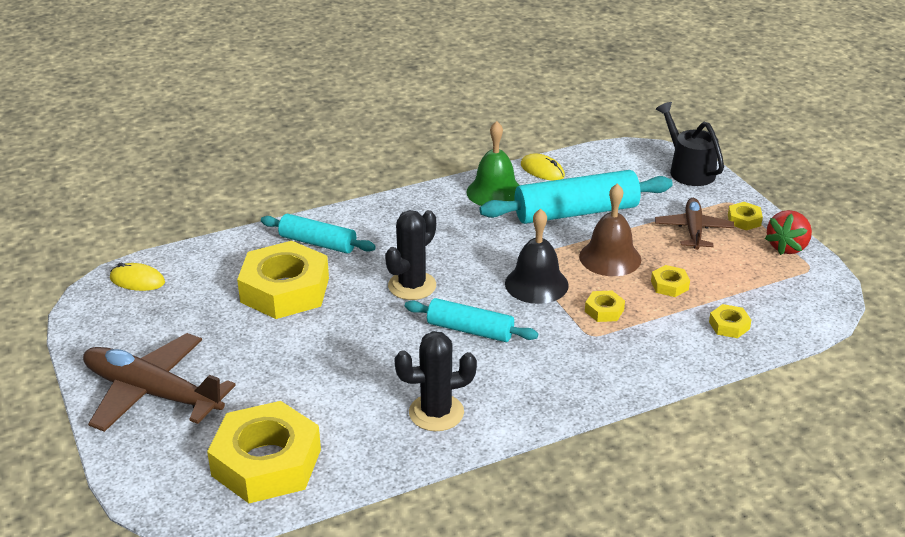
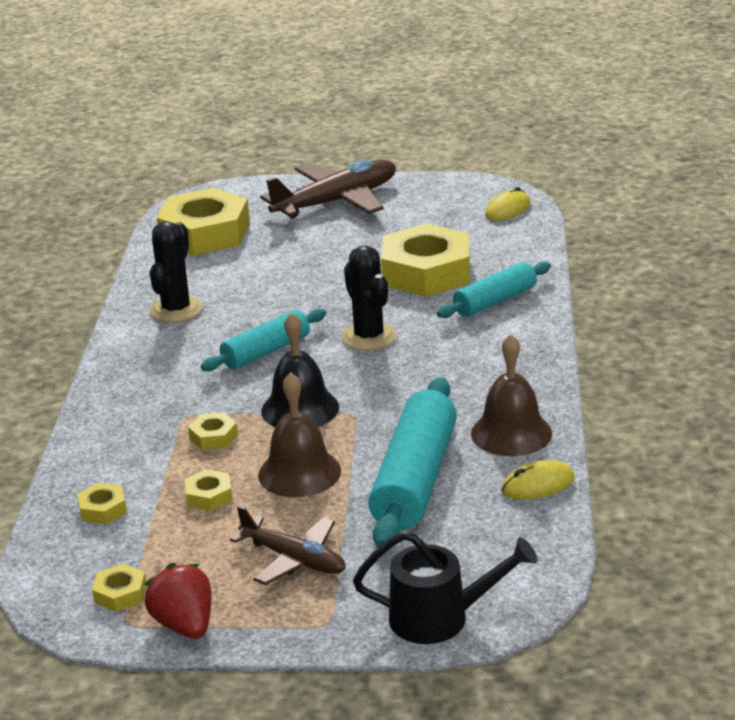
camera: 120 degrees right, 5 degrees down
green bell [466,121,519,206] -> brown bell [471,334,552,456]
yellow nut [728,202,763,230] -> yellow nut moved to [92,563,146,612]

